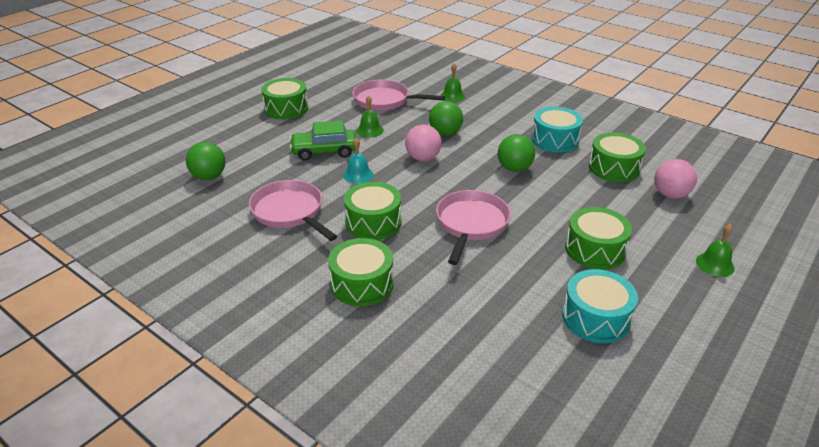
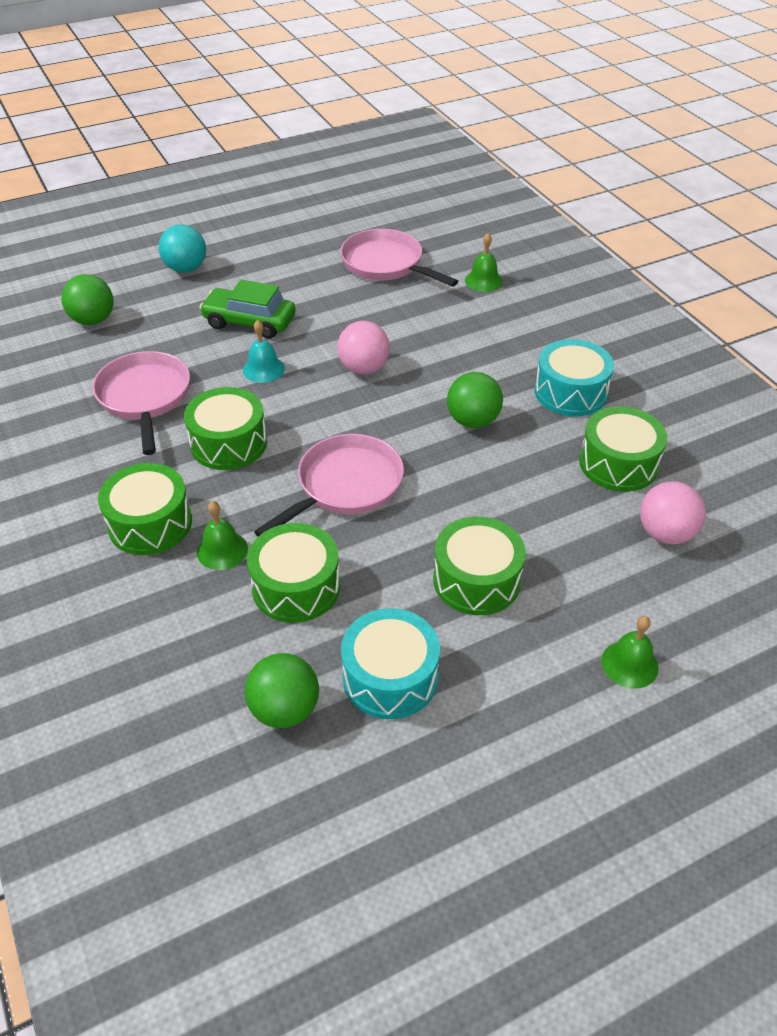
camera: 25 degrees right, 10 degrees up
green drum [261,78,308,119] -> green drum moved to [247,523,340,623]
green bell [356,95,384,138] -> green bell moved to [197,501,248,570]
green ball [429,101,463,136] -> green ball moved to [245,653,319,728]
none -> turquoise ball [159,224,206,273]

